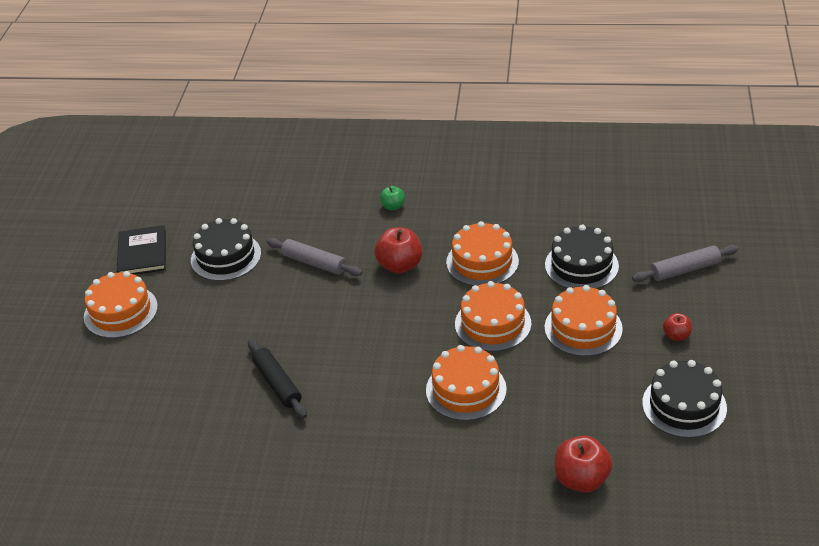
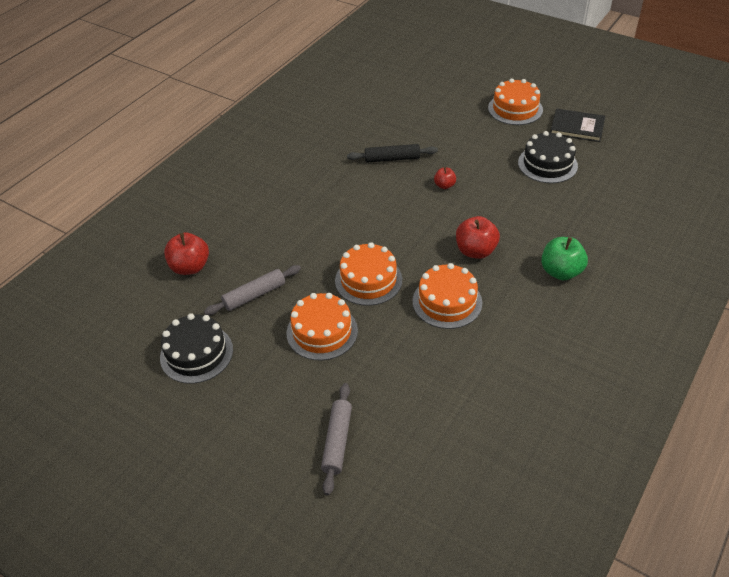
camera: 115 degrees right, 5 degrees up
grey rolling pin [266,238,362,276] -> grey rolling pin moved to [204,265,301,315]
green apple [380,186,405,210] -> green apple [541,237,588,280], size x1.79
orange cake [426,345,507,421] -> none
black cake [545,225,619,289] -> none
red apple [663,313,692,341] -> red apple moved to [434,167,456,189]

